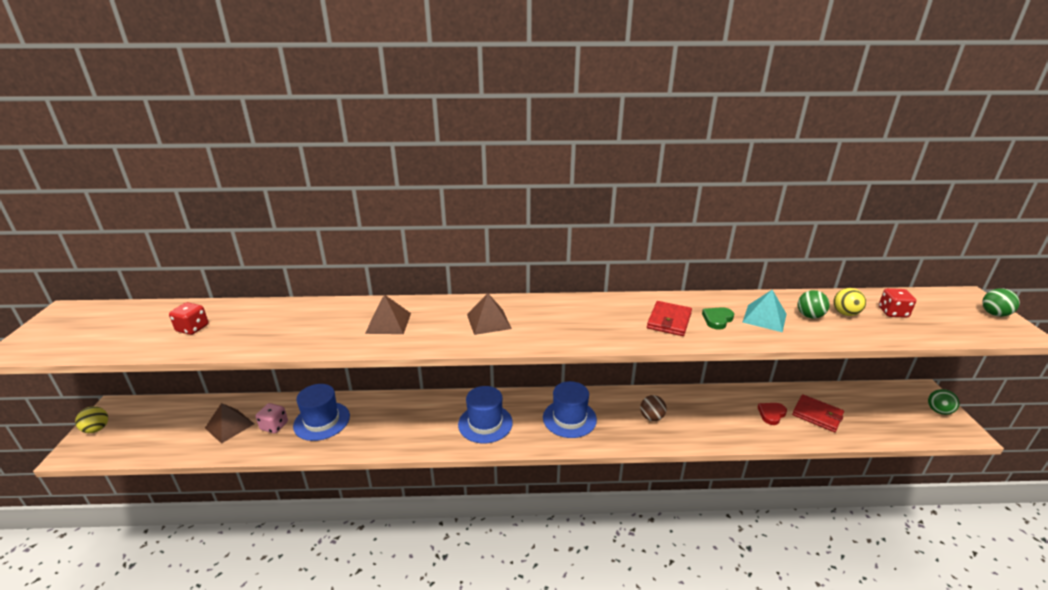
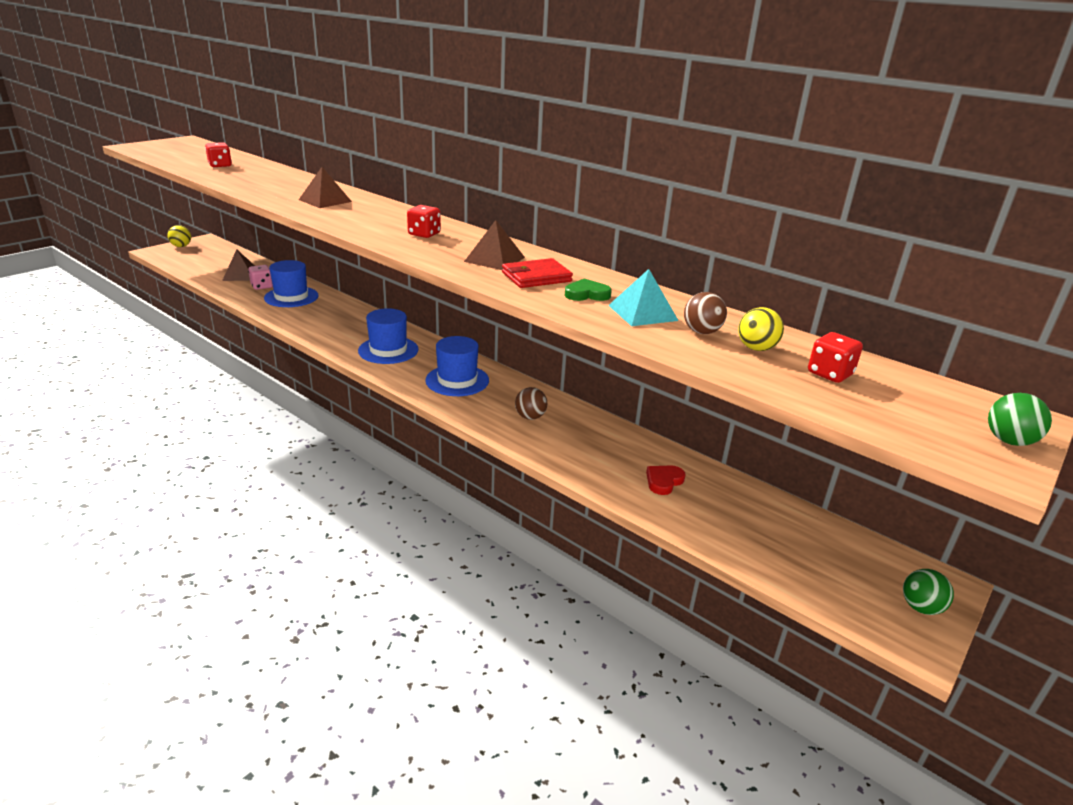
camera: 40 degrees right, 0 degrees up
brown pyramid [467,293,512,335] -> brown pyramid moved to [464,220,525,270]
red heart [757,403,787,425] -> red heart turned 45 degrees counterclockwise [646,465,685,495]
red wallet [792,394,844,432] -> none
green ball [798,290,830,319] -> brown ball [684,292,727,334]
none -> red dice [407,205,441,238]

